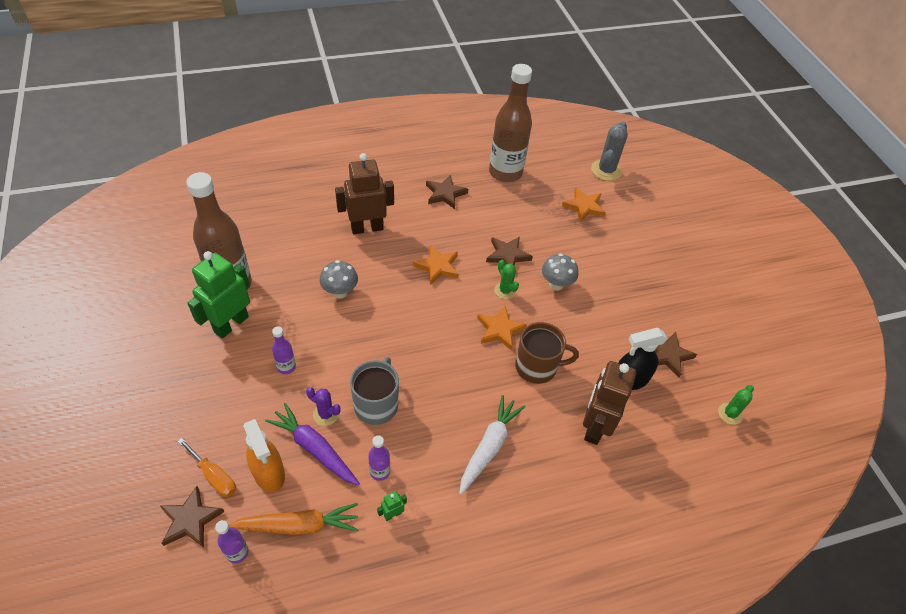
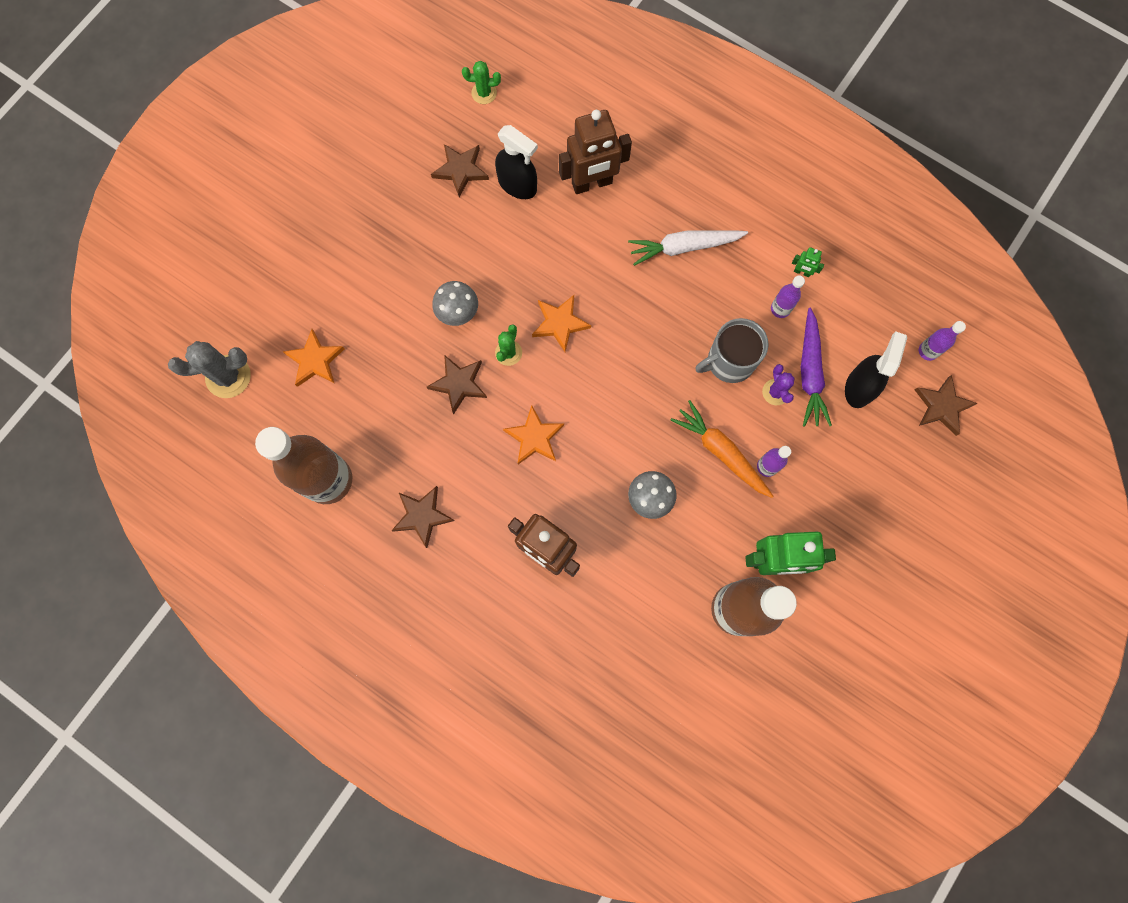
camera: 125 degrees left, 25 degrees up
orange screwdriver [178,438,236,497] -> none
orange carrot [228,503,359,535] -> orange carrot moved to [671,400,774,498]
orange spray bottle [243,419,285,493] -> black spray bottle [845,332,907,408]
brown mug [515,322,579,384] -> none

